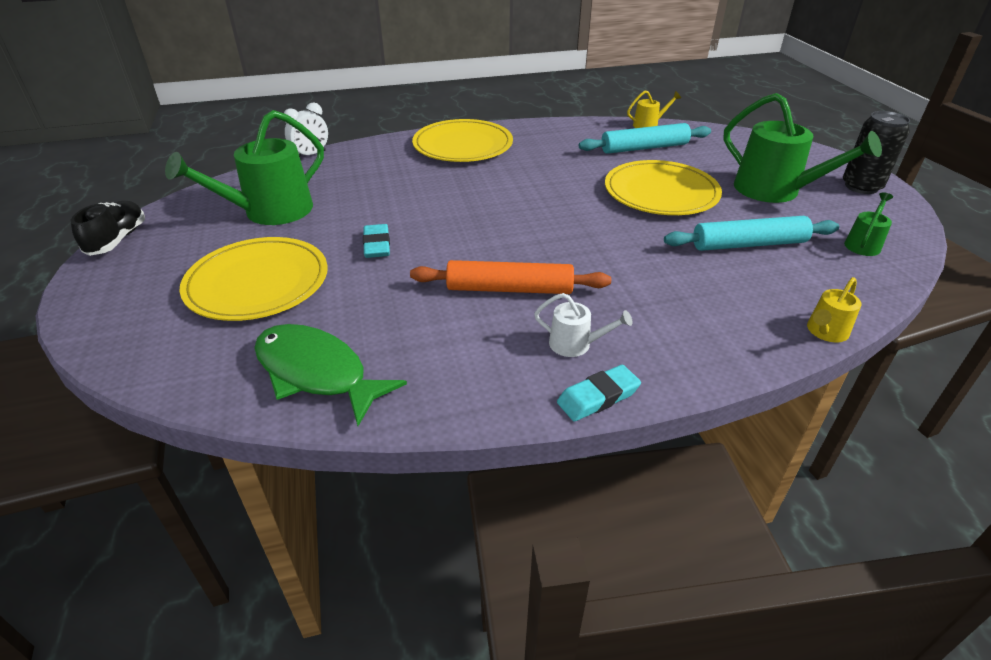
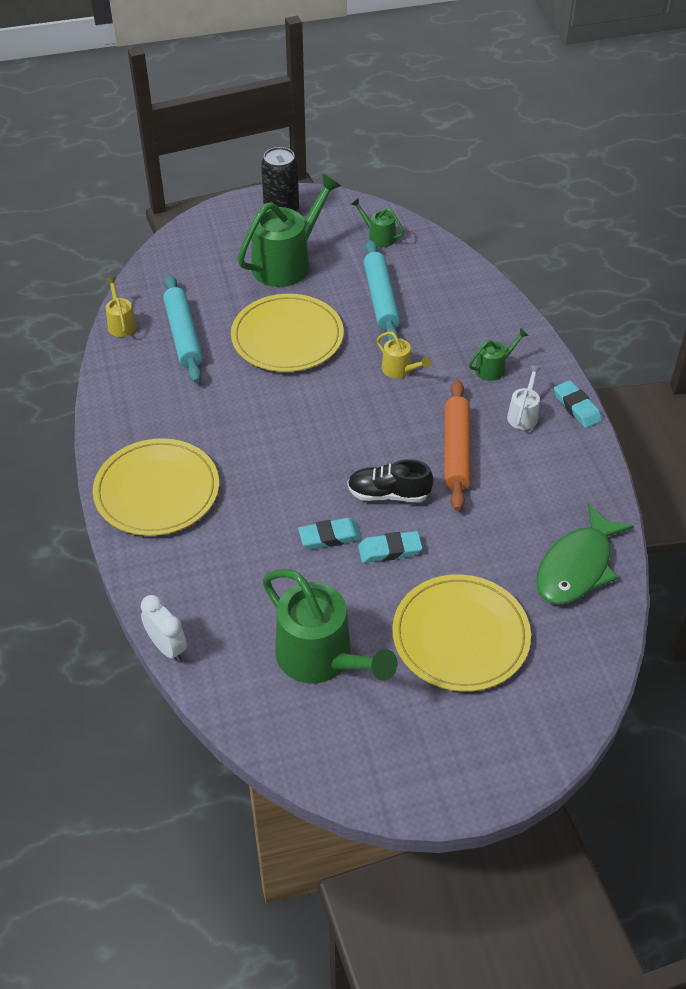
camera: 90 degrees left, 10 degrees up
black shoe [71,201,145,256] -> black shoe moved to [347,459,433,502]
yellow watering can [807,277,861,342] -> yellow watering can moved to [377,331,431,378]
none -> turquoise eraser [298,518,362,549]
none -> green watering can [469,328,529,381]

